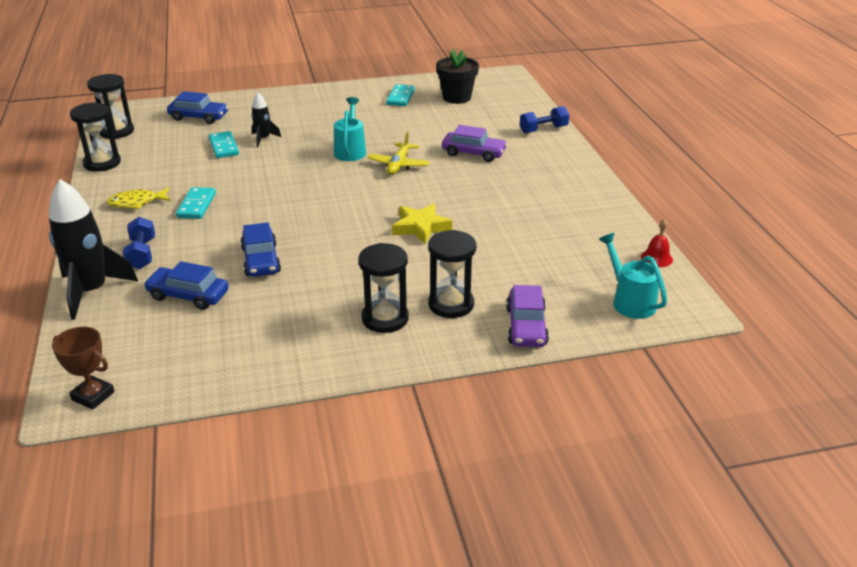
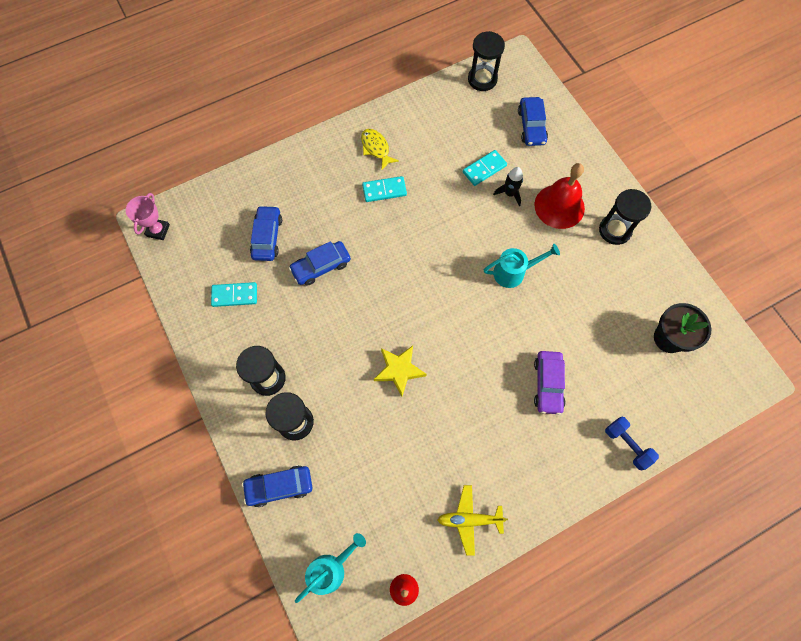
camera: 75 degrees right, 35 degrees up
black rocket [49,179,138,320] -> none
brown trophy [52,327,115,410] -> pink trophy [126,193,170,240]
black hourglass [70,103,121,172] -> black hourglass moved to [599,189,651,245]
blue dumbbell [123,217,155,269] -> none
yellow plane [368,131,430,175] -> yellow plane moved to [438,485,508,556]
turquoise domino [386,84,415,106] -> turquoise domino moved to [211,282,257,307]
purple car [506,285,549,347] -> blue car [242,465,312,507]
none -> red bell [534,163,585,229]

